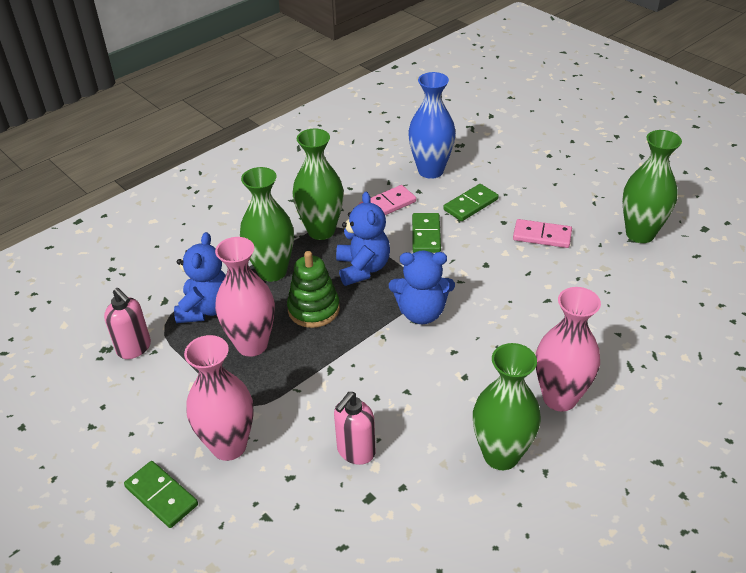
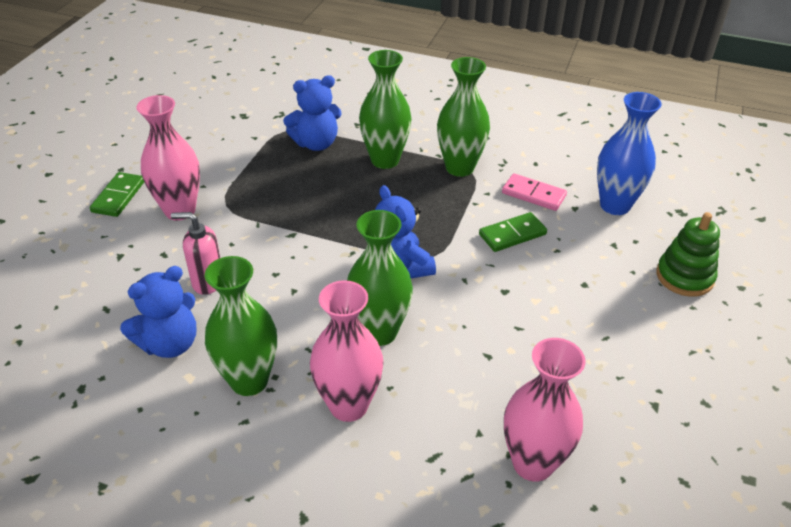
camera: 60 degrees right, 0 degrees up
pink soap dispenser [104,288,151,359] -> none
pink vase [215,237,275,357] -> pink vase moved to [504,338,586,482]
green stacking toy [287,251,340,328] -> green stacking toy moved to [657,212,720,297]
blue teddy bear [336,192,390,286] -> blue teddy bear moved to [120,266,196,358]
green domino [443,184,499,221] -> none
pink domino [513,219,572,248] -> none
green vase [622,130,682,243] -> green vase moved to [347,210,413,346]

